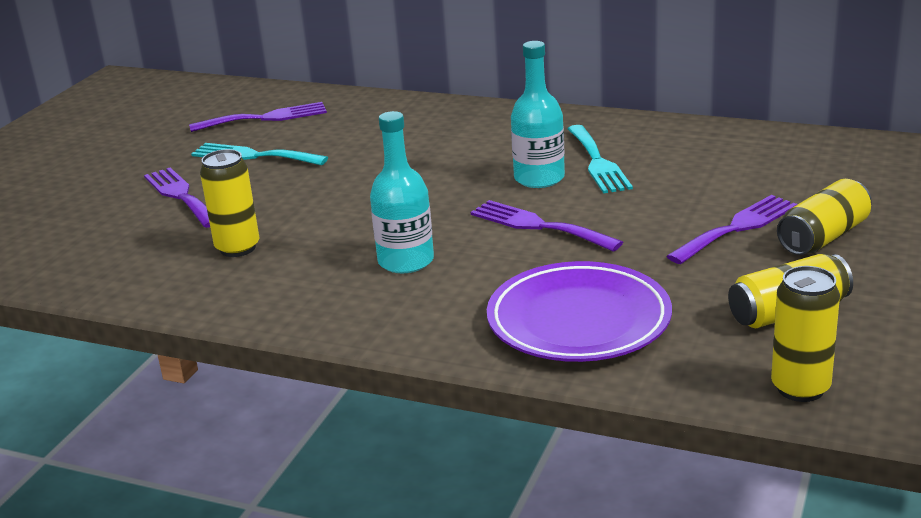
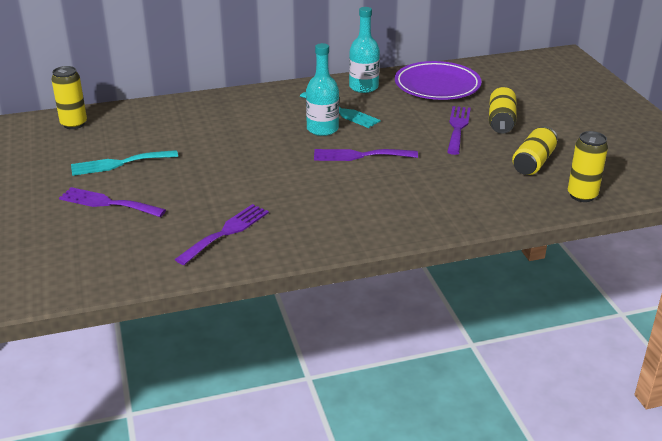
camera: 40 degrees left, 5 degrees up
purple fork [189,102,327,132] -> purple fork moved to [175,204,269,265]
yellow can [200,149,260,257] -> yellow can moved to [51,66,87,129]
turquoise bottle [370,111,434,273] -> turquoise bottle moved to [349,7,380,93]
purple plate [487,261,672,362] -> purple plate moved to [395,61,482,100]

